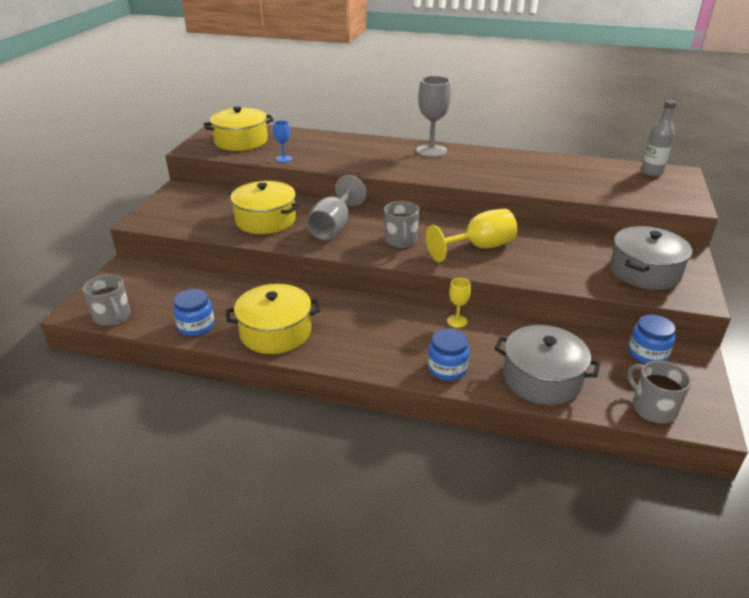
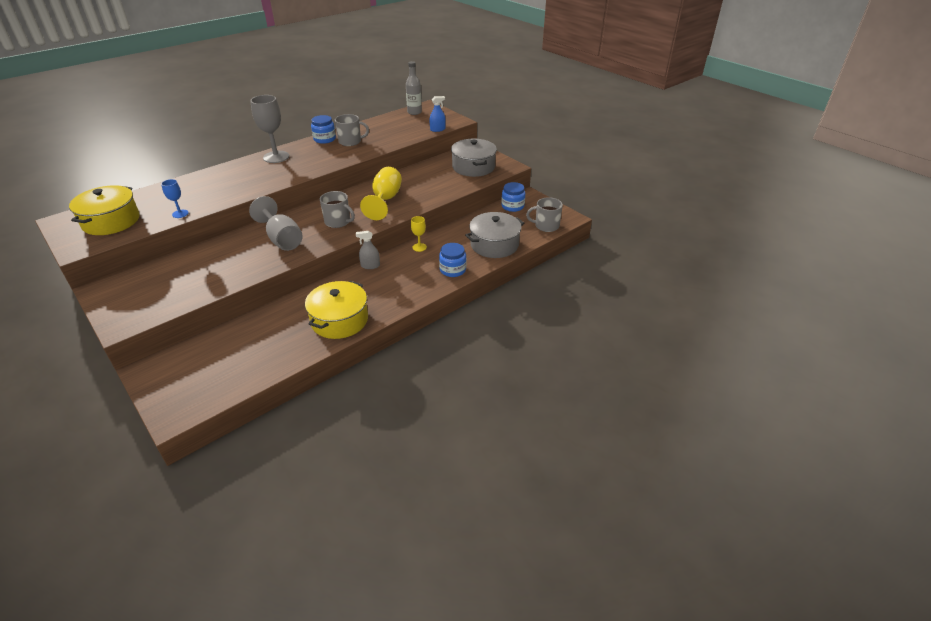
camera: 55 degrees left, 5 degrees up
grey mug [82,274,130,326] -> grey mug moved to [335,114,369,146]
blue jar [173,289,214,336] -> blue jar moved to [311,115,336,144]
yellow pot [229,181,299,234] -> none
none -> grey spray bottle [356,231,380,269]
none -> blue spray bottle [429,96,446,132]

